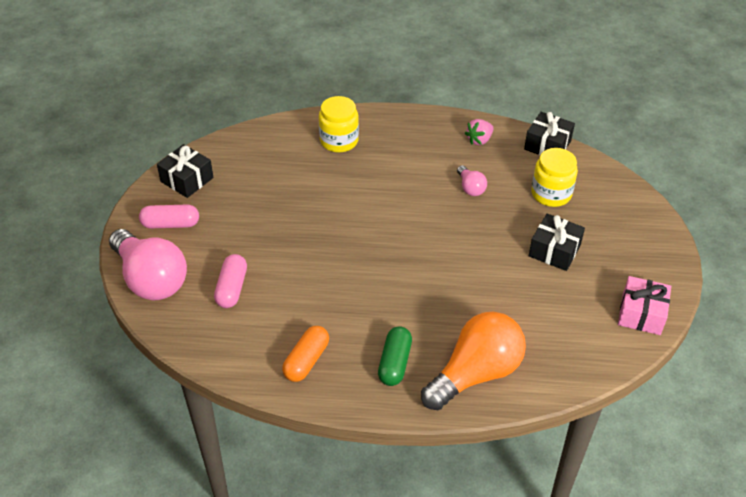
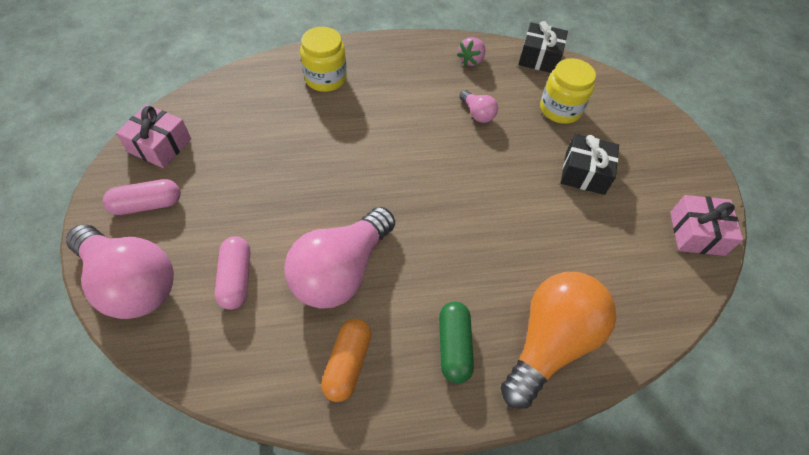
camera: 15 degrees left, 10 degrees up
black gift [157,144,214,198] -> pink gift [116,104,191,168]
none -> pink light bulb [284,207,395,308]

